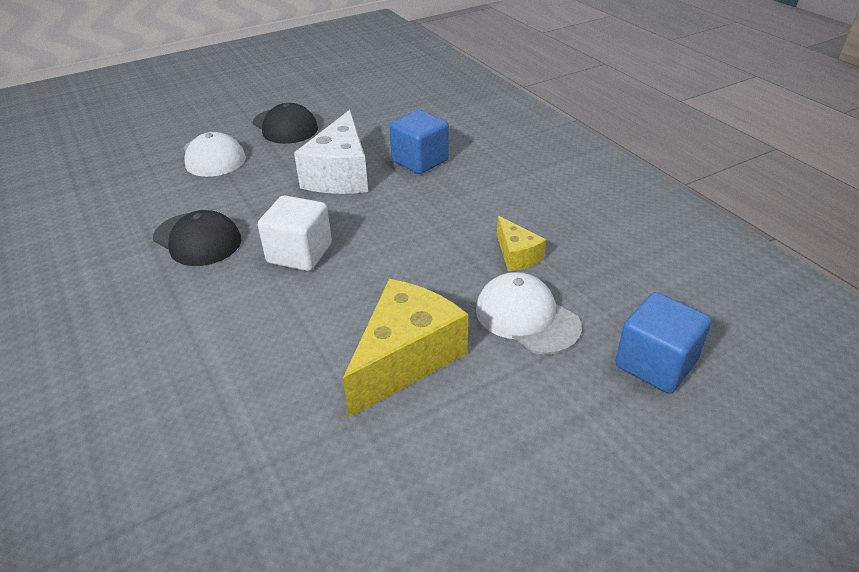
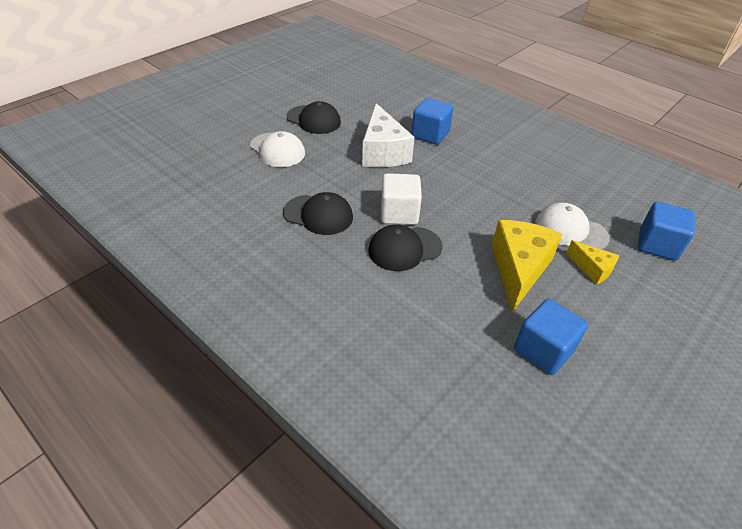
camera: 20 degrees left, 5 degrees up
yellow cheese [497,216,546,271] -> yellow cheese moved to [566,240,620,285]
none -> black cap [368,224,443,271]
none -> blue cube [514,299,588,375]

